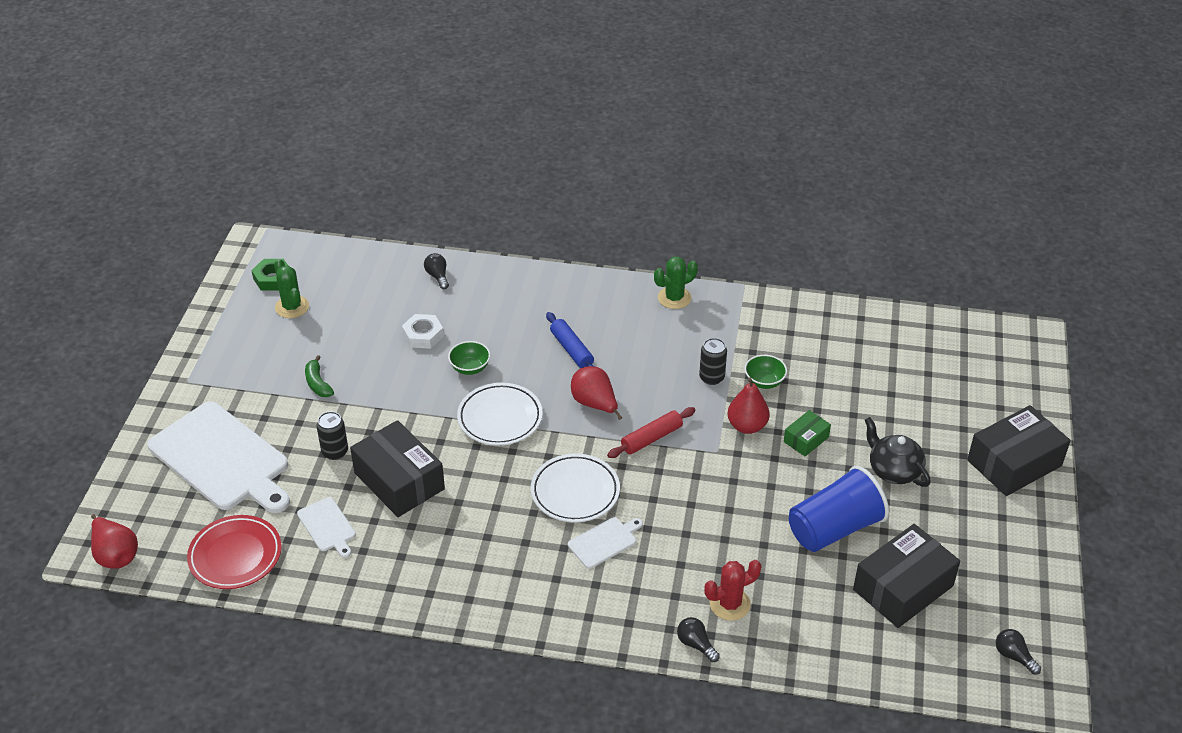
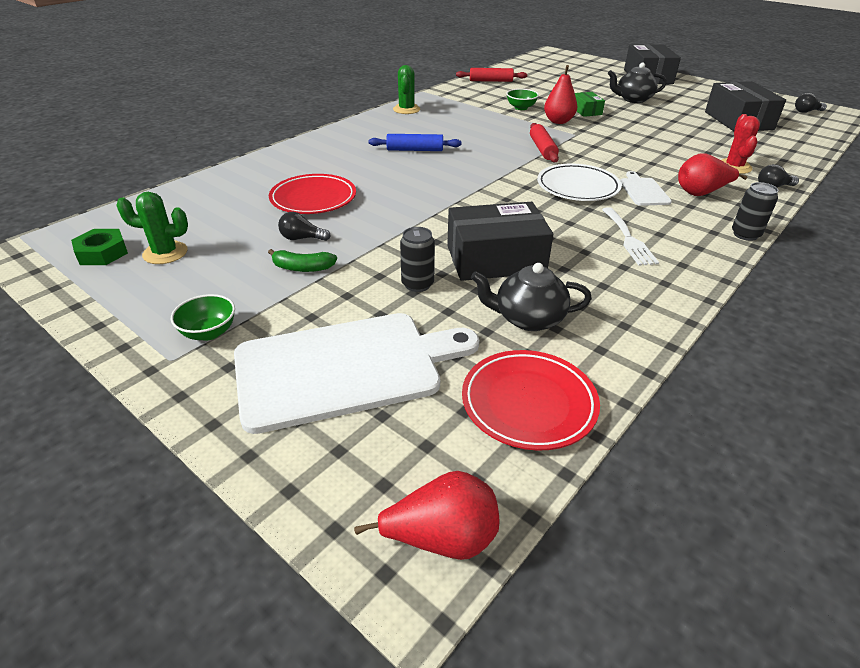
camera: 60 degrees left, 5 degrees down
white cutting board [297,497,356,558] -> black teapot [471,263,592,331]
white nut [402,314,444,349] -> red plate [269,174,356,214]
black light bulb [424,253,449,289] -> black light bulb moved to [278,212,331,241]
green bowl [448,341,490,375] -> green bowl moved to [171,294,235,341]
white plate [457,383,543,446] -> none
red pear [571,366,622,420] -> red pear moved to [678,153,747,196]
black can [699,338,727,385] -> black can moved to [732,182,779,241]
blue cup [789,465,889,552] -> none
none -> red rolling pin [456,68,527,82]
none -> white fork [602,207,659,266]

